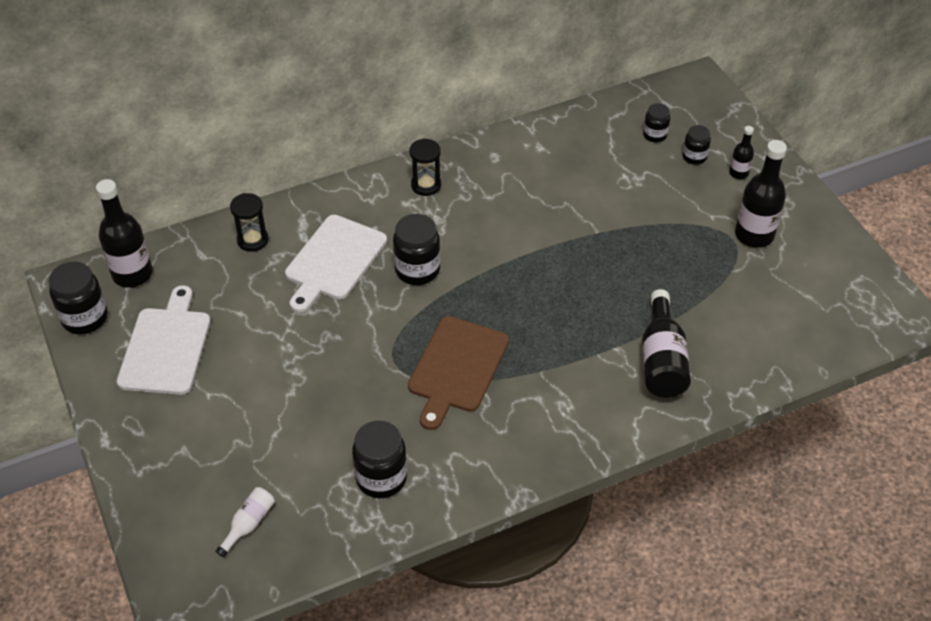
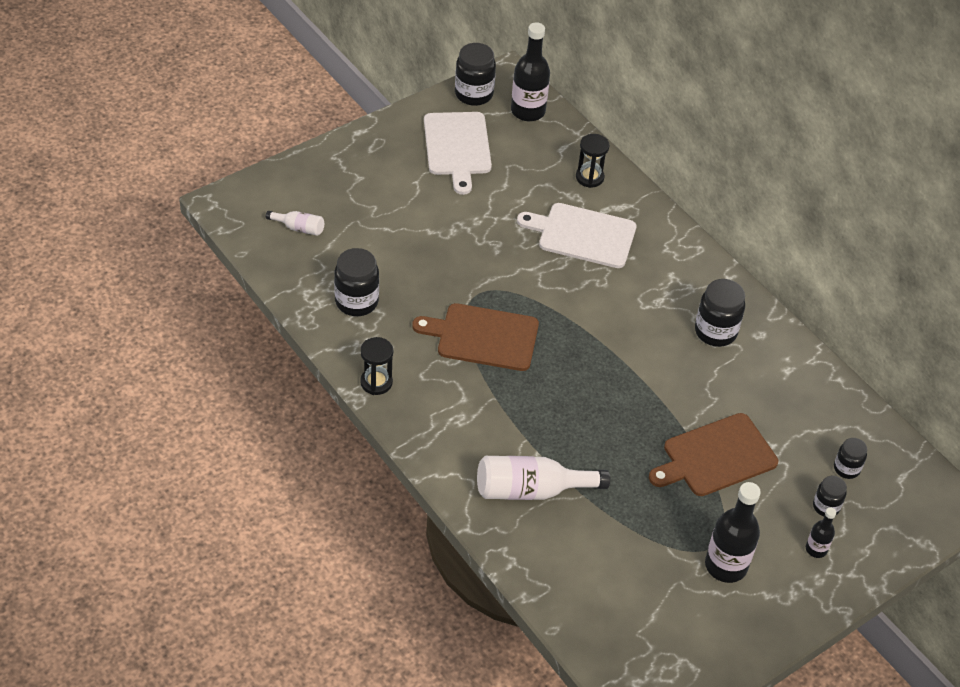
camera: 75 degrees right, 0 degrees up
white cutting board [117,285,211,395] -> white cutting board turned 90 degrees clockwise [424,112,492,195]
black jar [393,214,440,285] -> black jar moved to [695,279,745,347]
black hourglass [410,138,441,196] -> black hourglass moved to [360,337,393,395]
black bottle [642,289,691,398] -> white bottle [477,456,610,500]
none -> brown cutting board [649,413,778,496]

